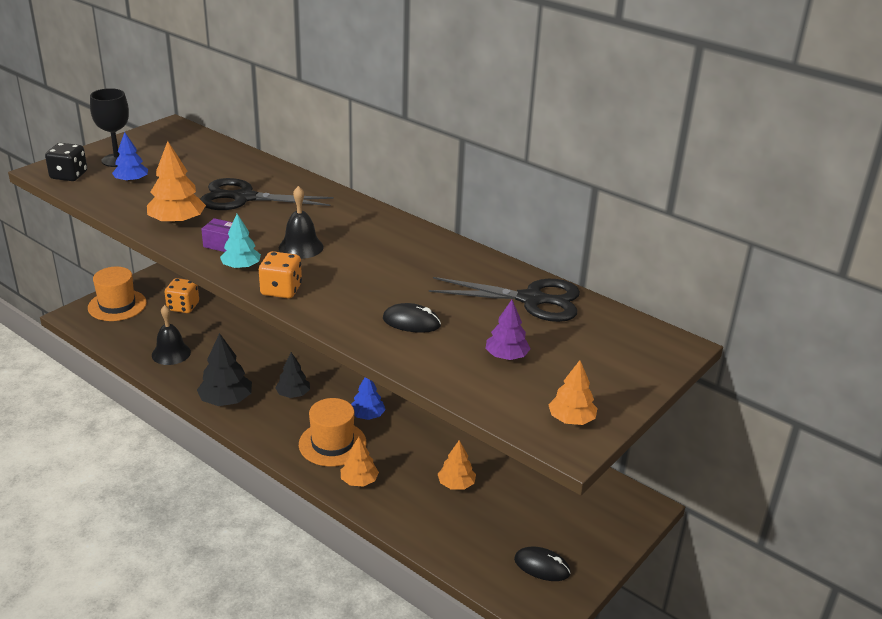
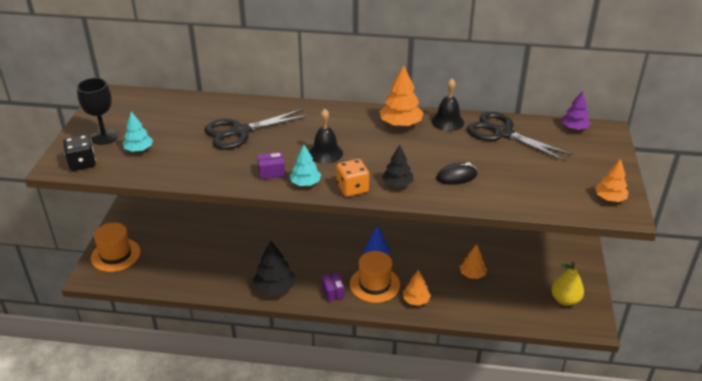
camera: 30 degrees left, 5 degrees up
blue tree [112,132,148,183] -> turquoise tree [123,112,153,152]
orange tree [147,141,206,225] -> orange tree moved to [379,65,424,127]
black bell [152,305,191,365] -> black bell moved to [431,79,464,131]
orange dice [165,278,199,313] -> none
black tree [275,352,310,398] -> black tree moved to [382,145,414,187]
black scissors [429,277,580,322] -> black scissors turned 120 degrees counterclockwise [467,112,573,162]
purple tree [485,300,531,360] -> purple tree moved to [562,91,591,130]
black mouse [514,547,571,581] -> yellow pear [551,261,584,306]
none -> purple box [322,272,344,302]

